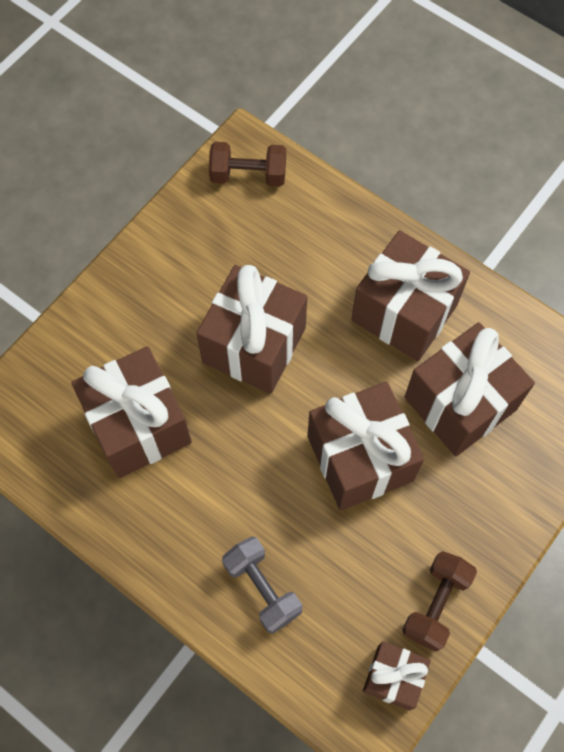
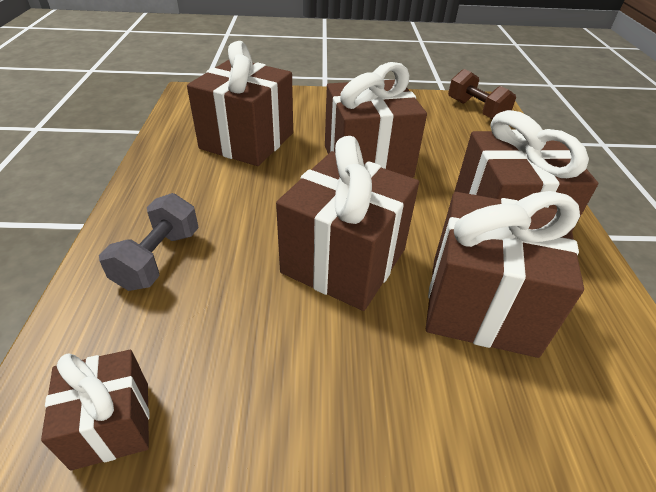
camera: 50 degrees right, 25 degrees down
brown dumbbell [402,551,477,651] -> none

